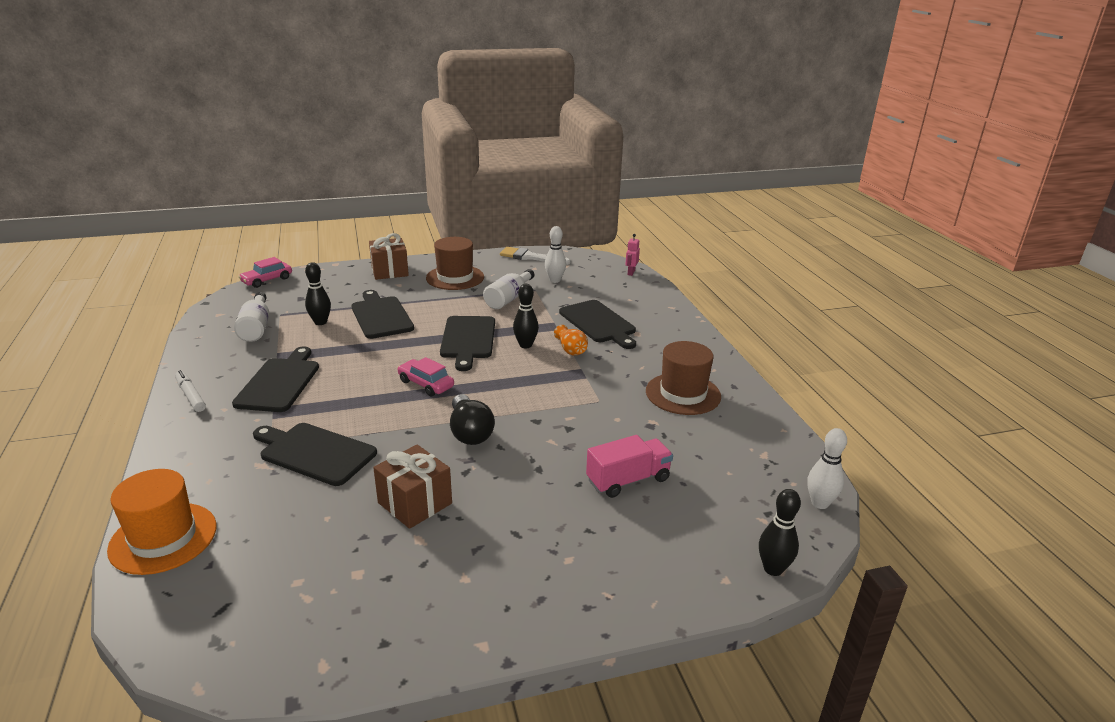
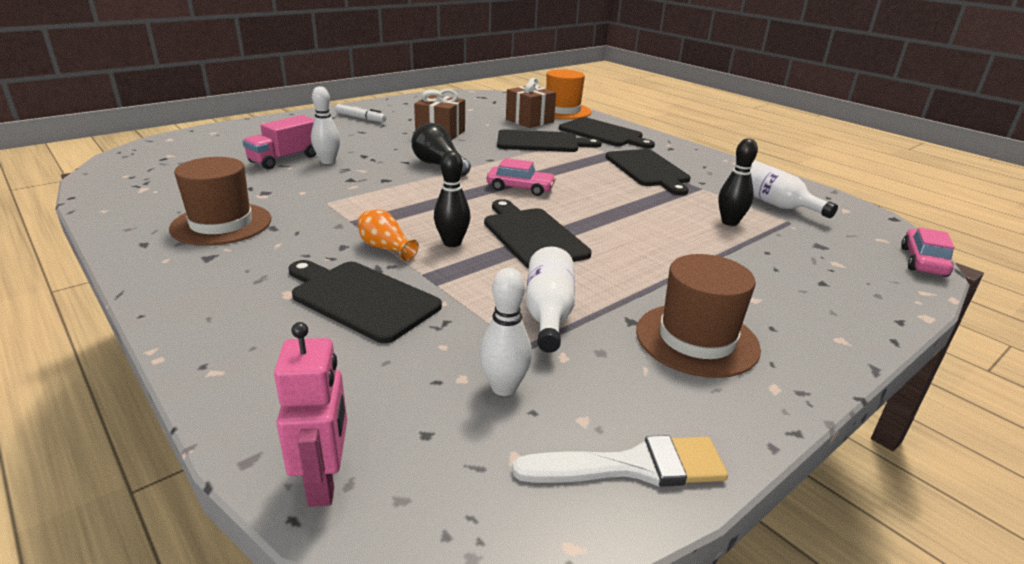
camera: 155 degrees right, 0 degrees up
white marker [175,370,206,412] -> white marker moved to [335,104,386,122]
black cutting board [351,290,414,339] -> black cutting board moved to [559,117,655,148]
brown gift [369,233,409,280] -> brown gift moved to [506,78,556,128]
pink robot [625,234,640,276] -> pink robot [274,322,347,507], size x1.56
black bowling pin [759,489,801,576] -> none
white bowling pin [808,428,847,509] -> white bowling pin moved to [311,86,340,164]

